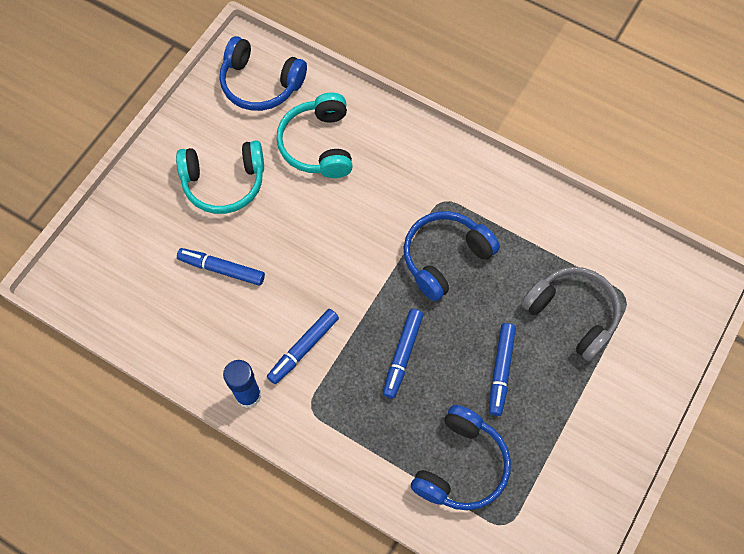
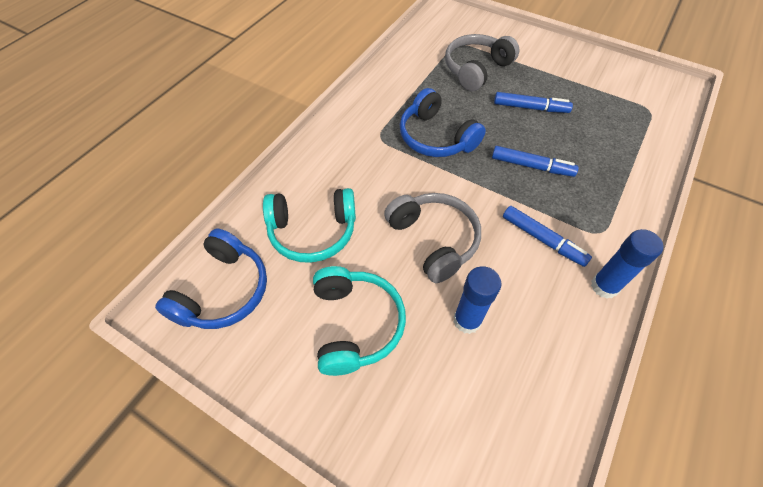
camera: 90 degrees left, 10 degrees down
blue marker [177,248,265,286] -> blue glue stick [454,266,502,334]
blue headphones [411,405,511,510] -> none
none -> grey headphones [384,193,481,283]

